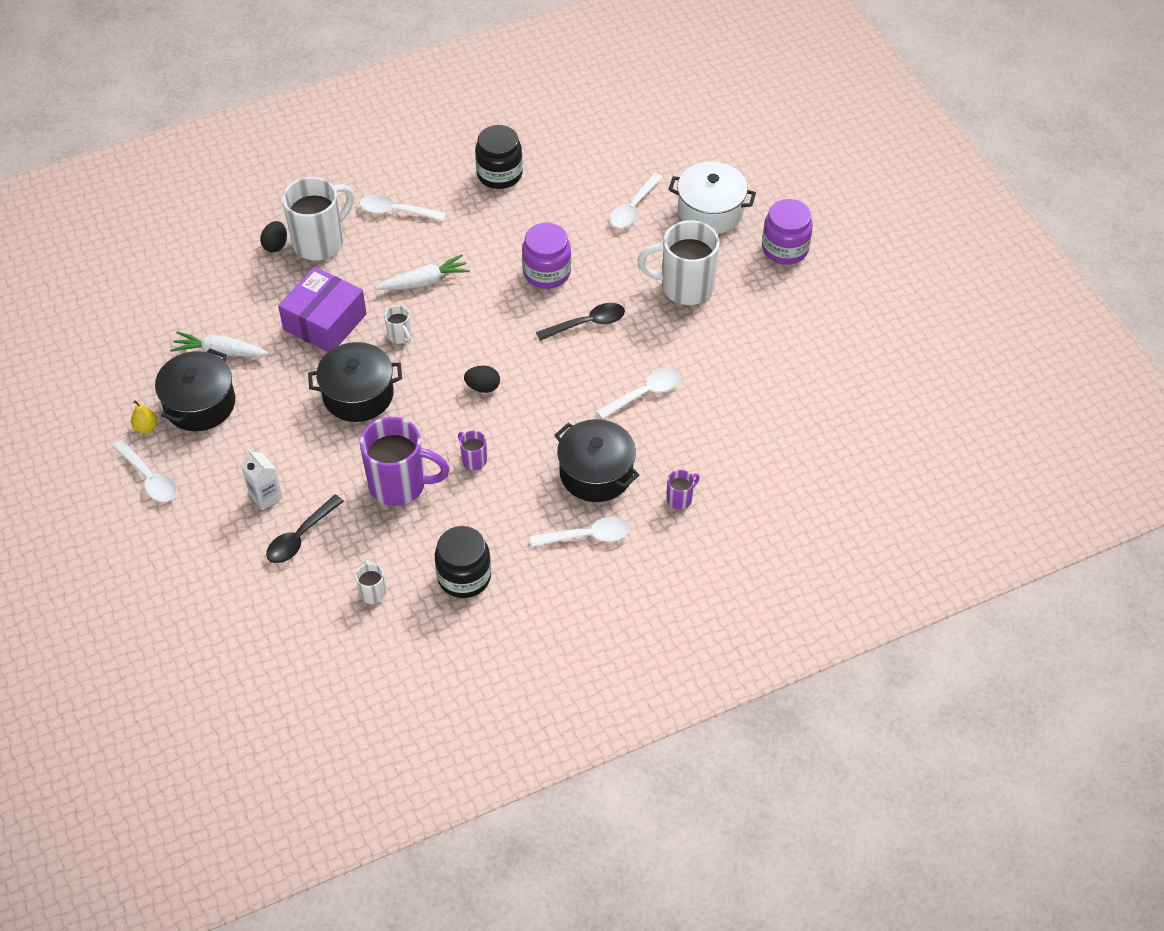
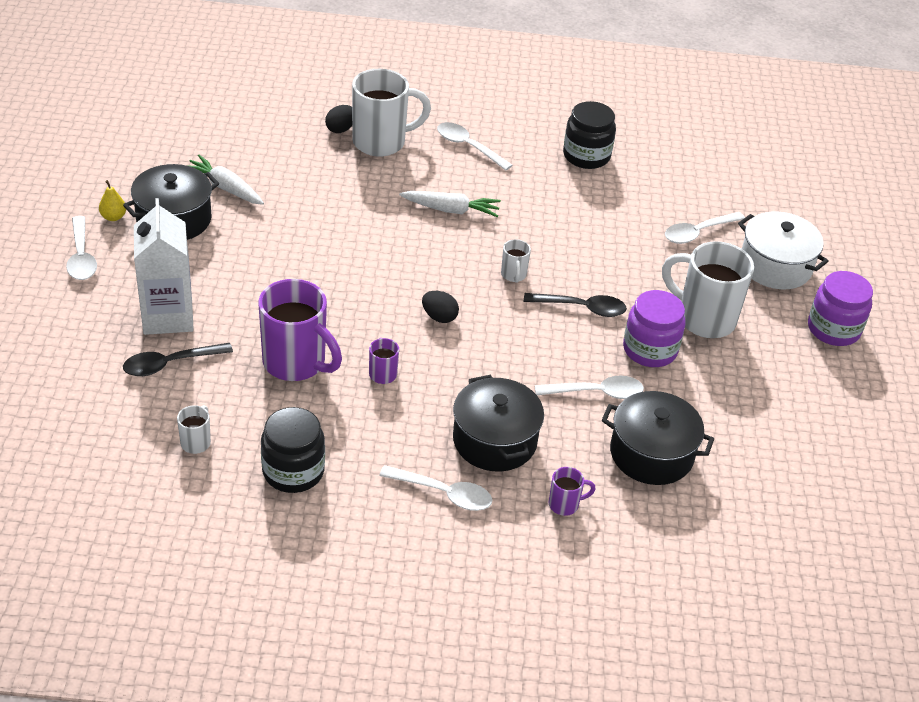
camera: 25 degrees right, 10 degrees down
white carton [241,449,283,510] -> white carton [134,198,194,335], size x1.83
purple box [278,267,367,352] -> none
black pot [308,342,402,422] -> black pot moved to [602,391,714,485]
white mug [384,305,411,344] -> white mug moved to [501,239,531,283]
purple jar [522,223,571,289] -> purple jar moved to [623,290,685,367]

